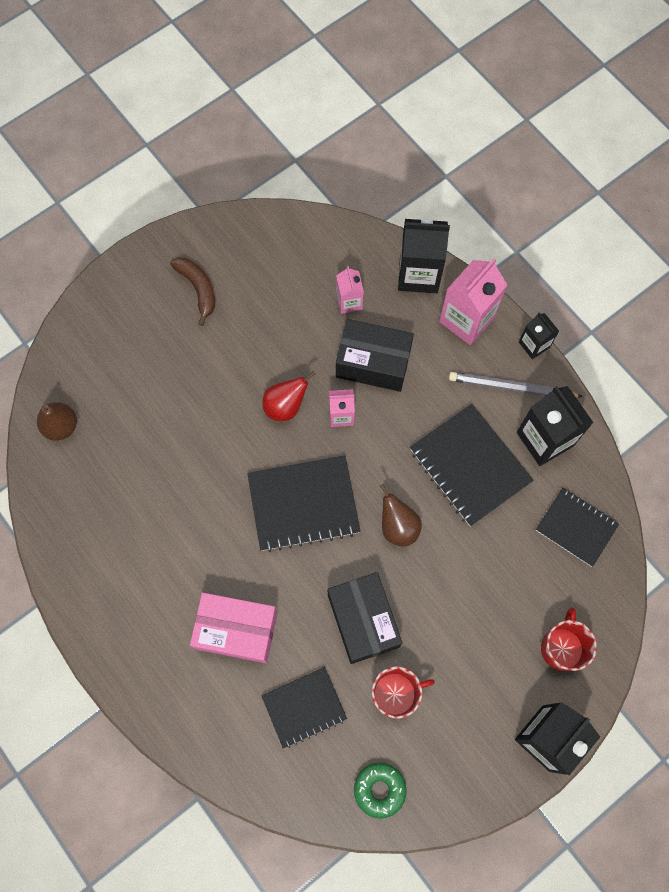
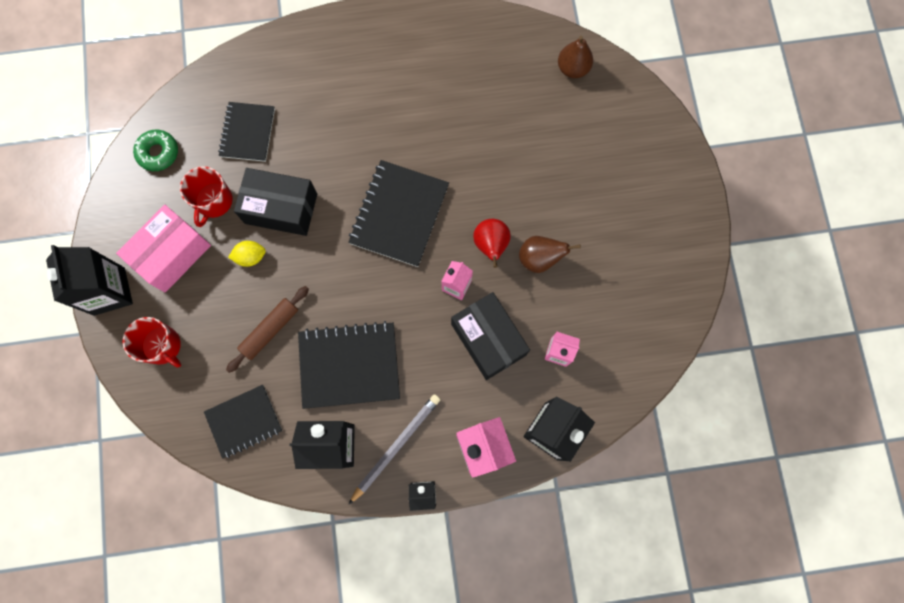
camera: 120 degrees right, 5 degrees up
brown banana [170,257,215,326] -> none
pink box [190,593,277,663] -> pink box moved to [116,204,211,292]
black box [336,319,414,392] -> black box turned 75 degrees counterclockwise [451,292,530,380]
brown pear [380,484,422,546] -> brown pear moved to [519,236,581,273]
none -> brown rolling pin [226,286,309,373]
none -> yellow lemon [228,241,266,267]

